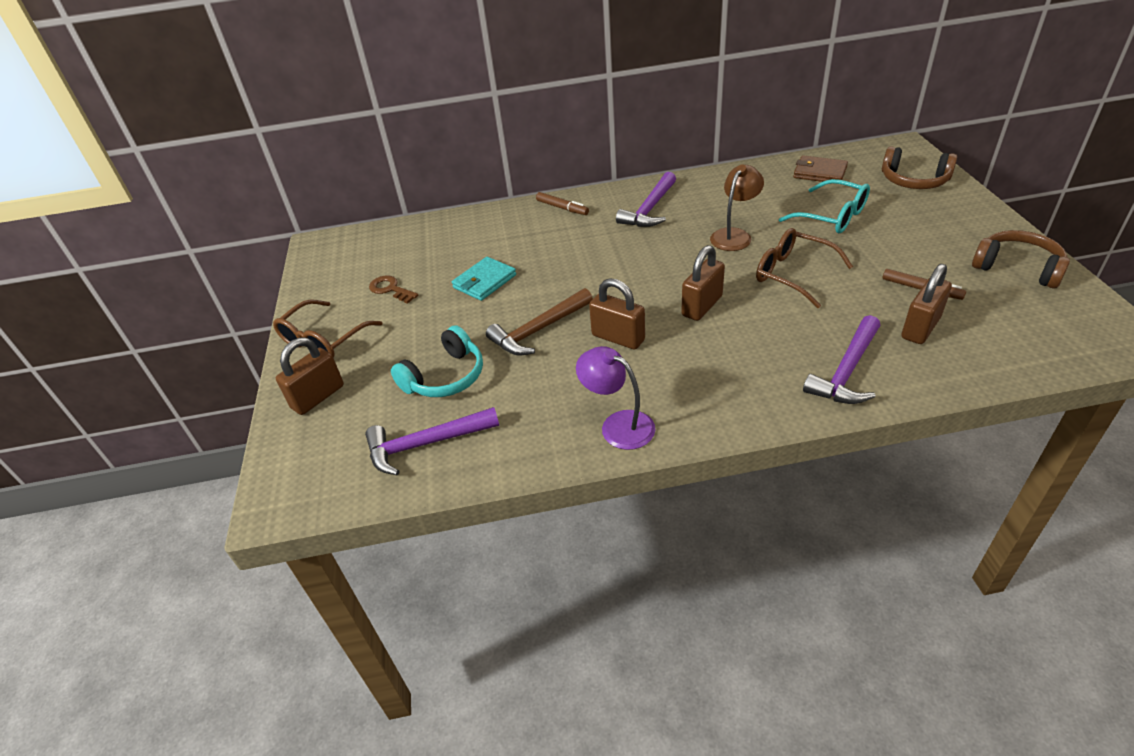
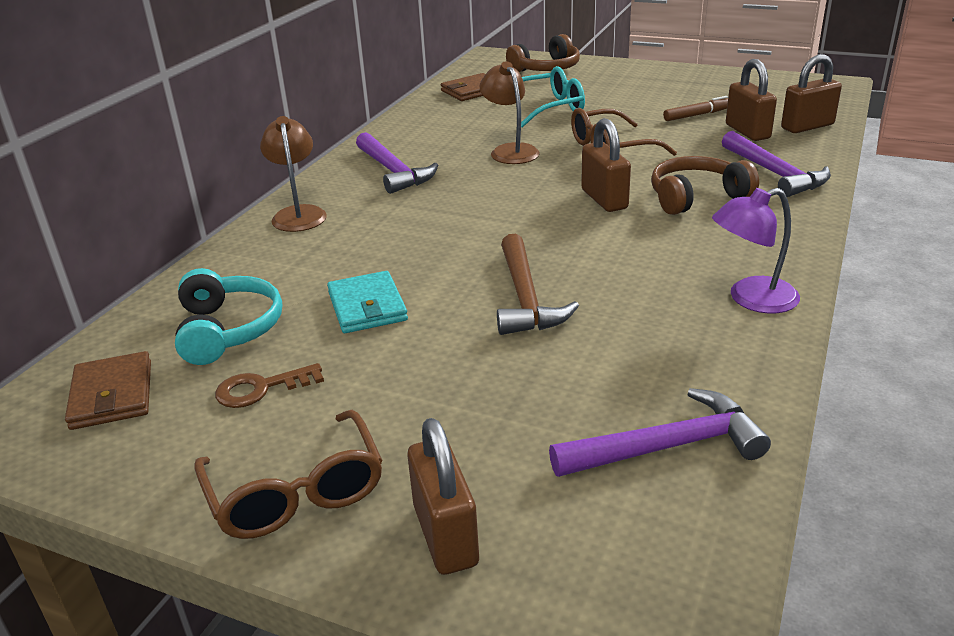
camera: 60 degrees left, 10 degrees down
purple hammer [365,407,499,476] -> purple hammer turned 120 degrees counterclockwise [549,388,771,477]
turquoise headphones [391,325,483,397] -> turquoise headphones moved to [175,268,282,365]
brown marker [536,192,589,215] -> brown lamp [260,116,327,232]
brown padlock [589,278,645,350] -> brown padlock moved to [781,54,842,133]
brown headphones [972,230,1070,288] -> brown headphones moved to [651,156,759,215]
none -> brown wallet [65,351,151,430]

